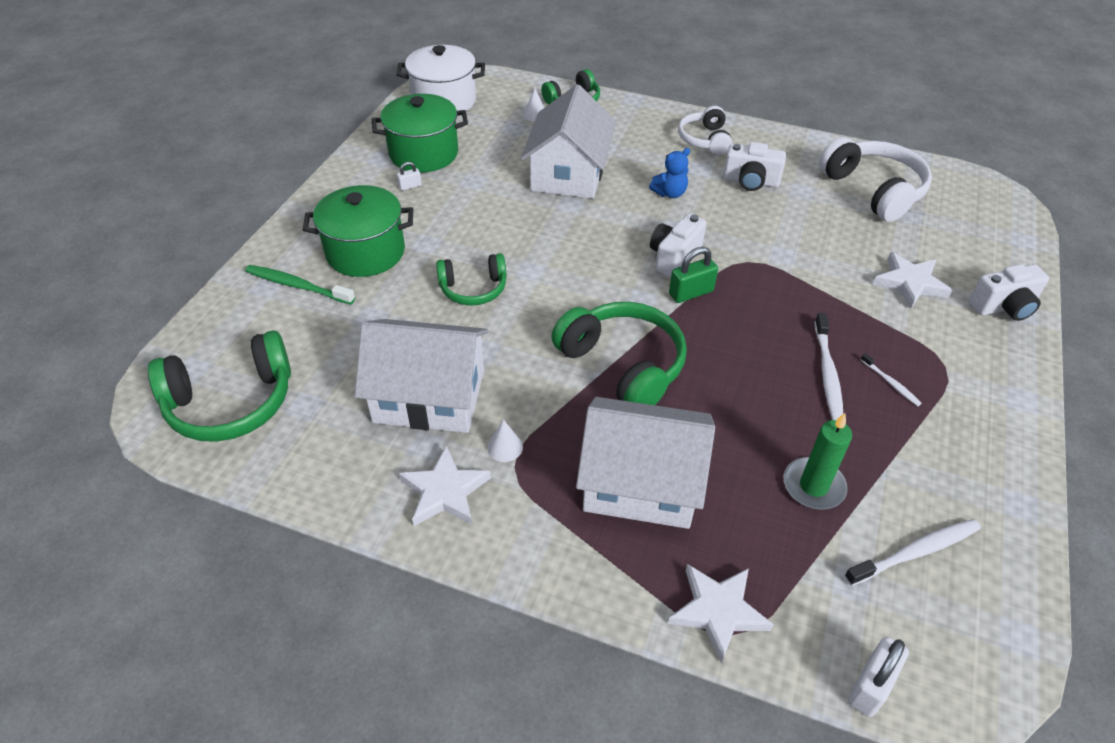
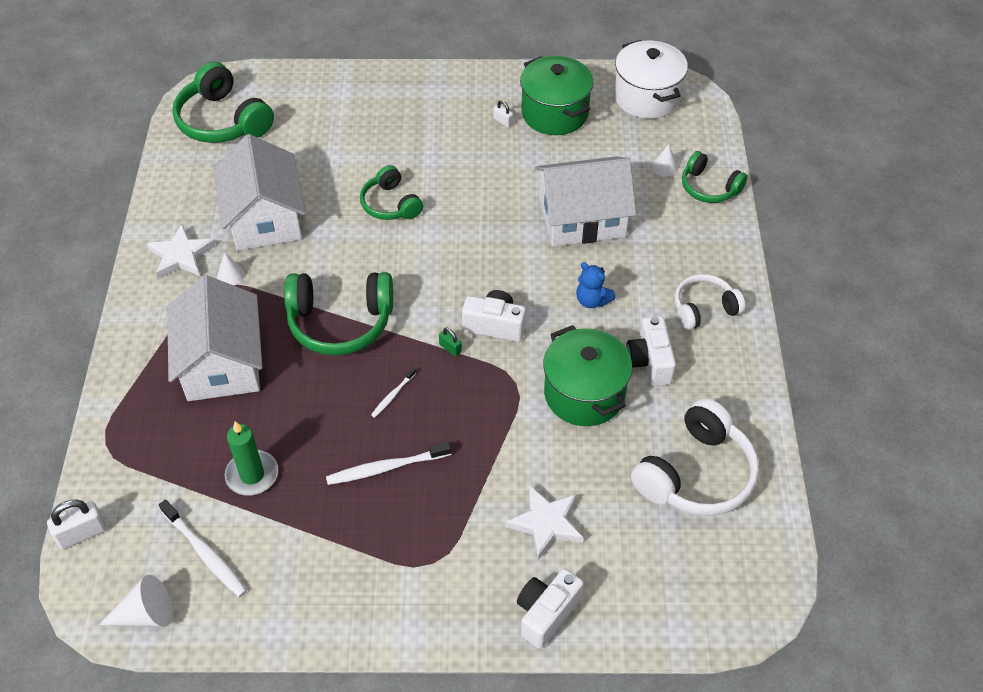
camera: 70 degrees right, 5 degrees up
green toothbrush [245,265,355,304] -> none
green pot [303,185,413,277] -> green pot moved to [543,325,632,426]
green headphones [551,302,687,405] -> green headphones turned 60 degrees clockwise [284,272,393,356]
white star [668,564,774,664] -> none
green padlock [669,247,718,303] -> green padlock [439,327,462,357], size x0.56
white padlock [848,637,909,717] -> white padlock turned 45 degrees counterclockwise [47,500,106,550]
white toothbrush [861,353,922,406] -> white toothbrush moved to [371,368,416,418]
white camera [969,264,1049,321] -> white camera turned 75 degrees clockwise [517,569,584,649]
none -> white cone [99,575,172,627]

